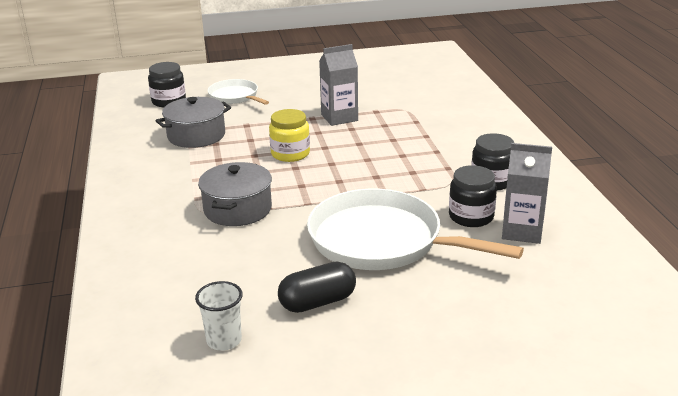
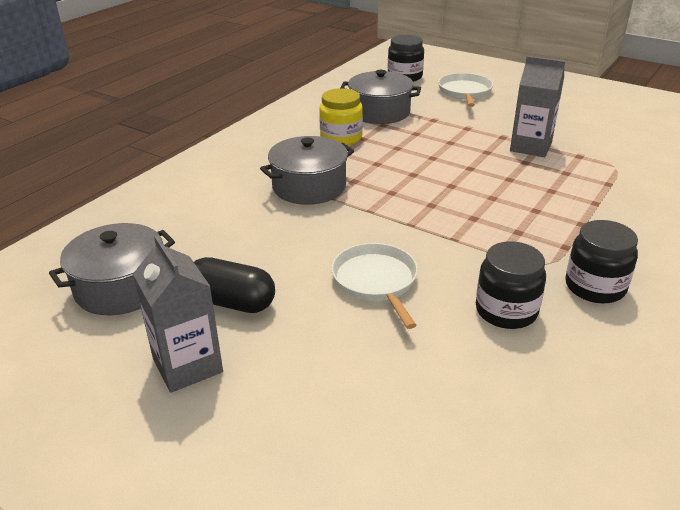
camera: 45 degrees right, 5 degrees up
white cup [195,281,243,351] -> grey pot [49,223,175,315]
yellow jar [269,109,310,162] -> yellow jar moved to [319,88,363,145]
white pan [307,189,524,270] -> white pan [331,243,418,329], size x0.53
grey carton [502,143,552,244] -> grey carton moved to [133,235,223,393]

